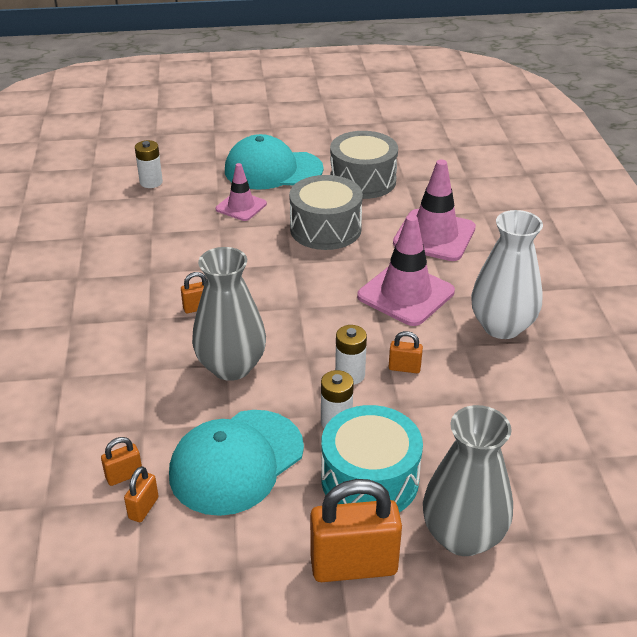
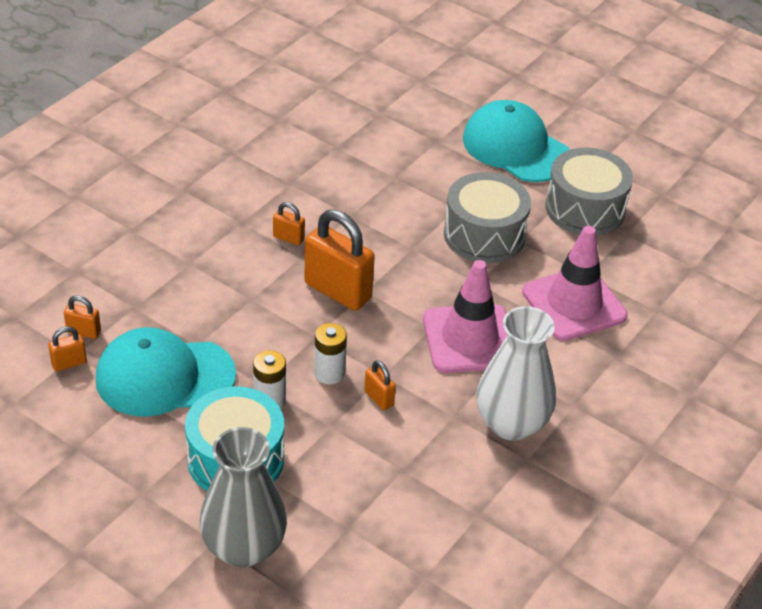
camera: 40 degrees right, 5 degrees up
white battery [135,140,163,188] -> none
grey vase [192,247,266,381] -> none
pink traffic cone [216,163,267,221] -> none
orange padlock [310,479,402,582] -> orange padlock moved to [304,209,375,311]

